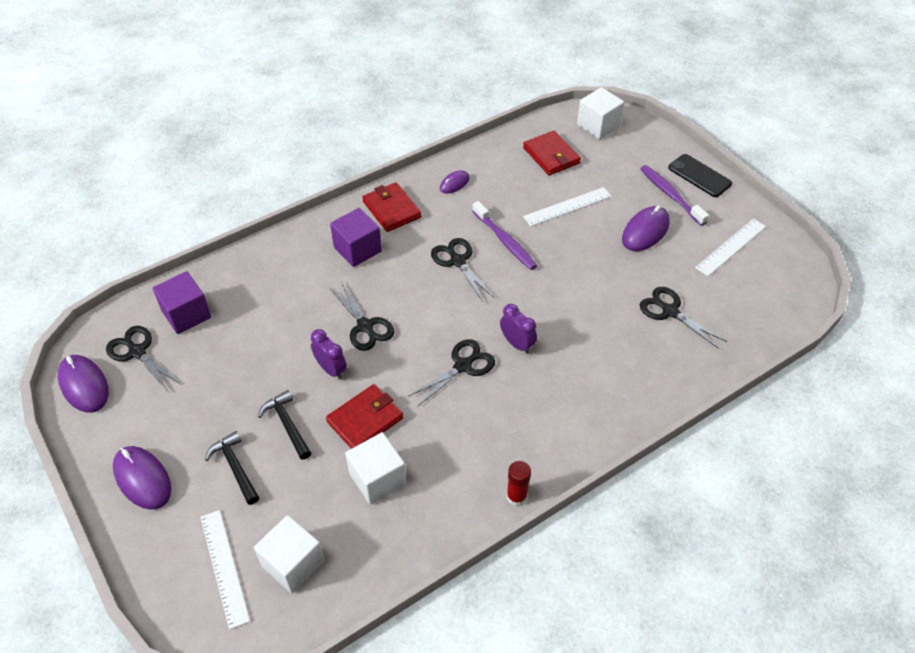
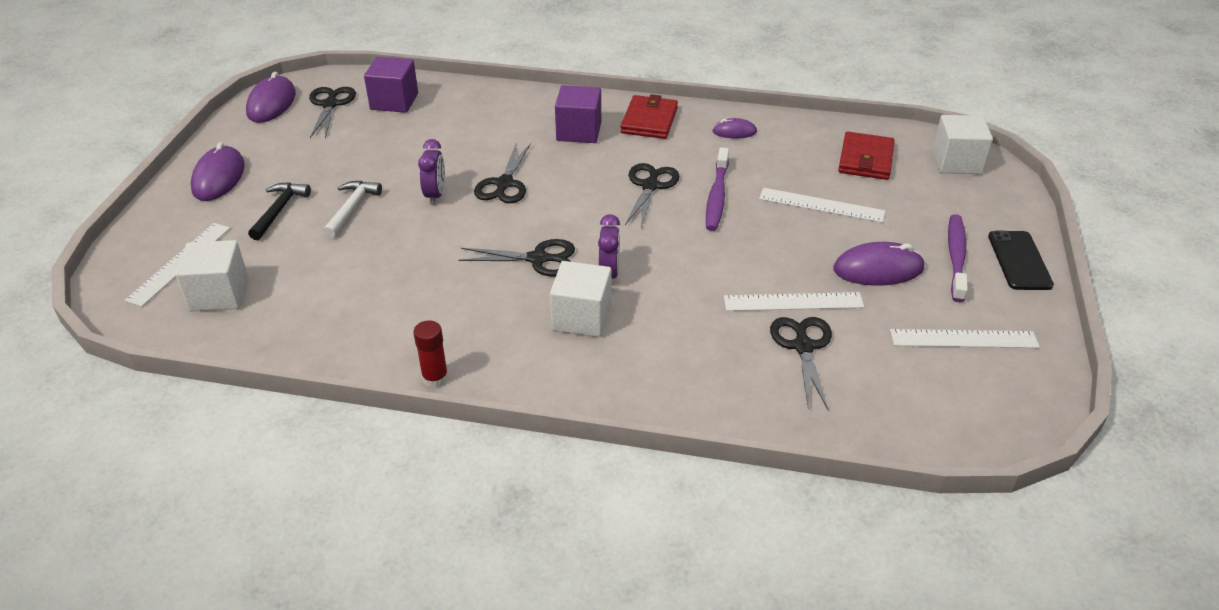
camera: 45 degrees right, 10 degrees down
black hammer [258,390,311,460] -> white hammer [323,181,382,238]
red wallet [326,384,403,449] -> none
white cube [345,432,406,505] -> white cube moved to [550,261,611,337]
none -> white ruler [724,292,864,311]

